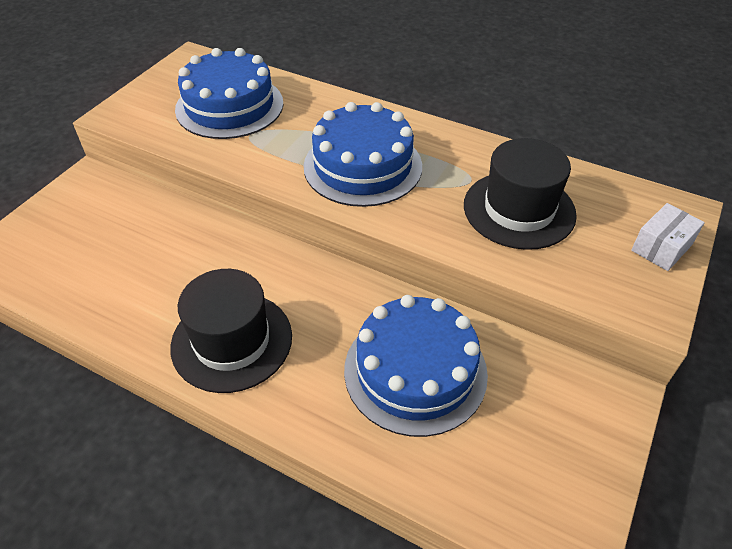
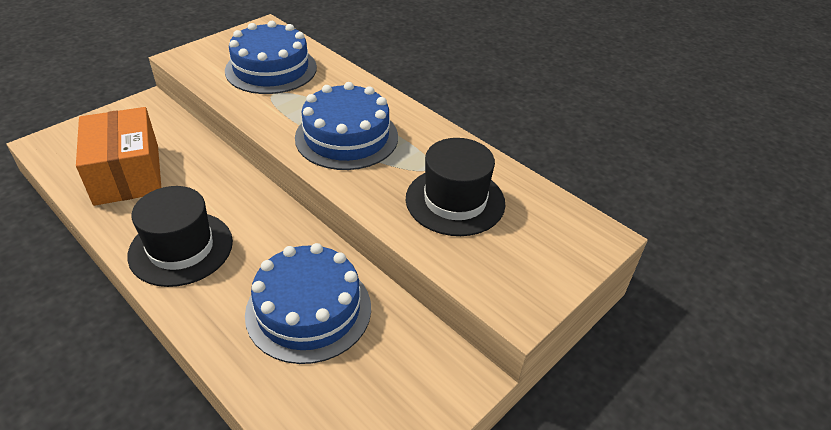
camera: 15 degrees right, 5 degrees down
white box [631,203,705,271] -> none
none -> orange box [76,107,161,206]

